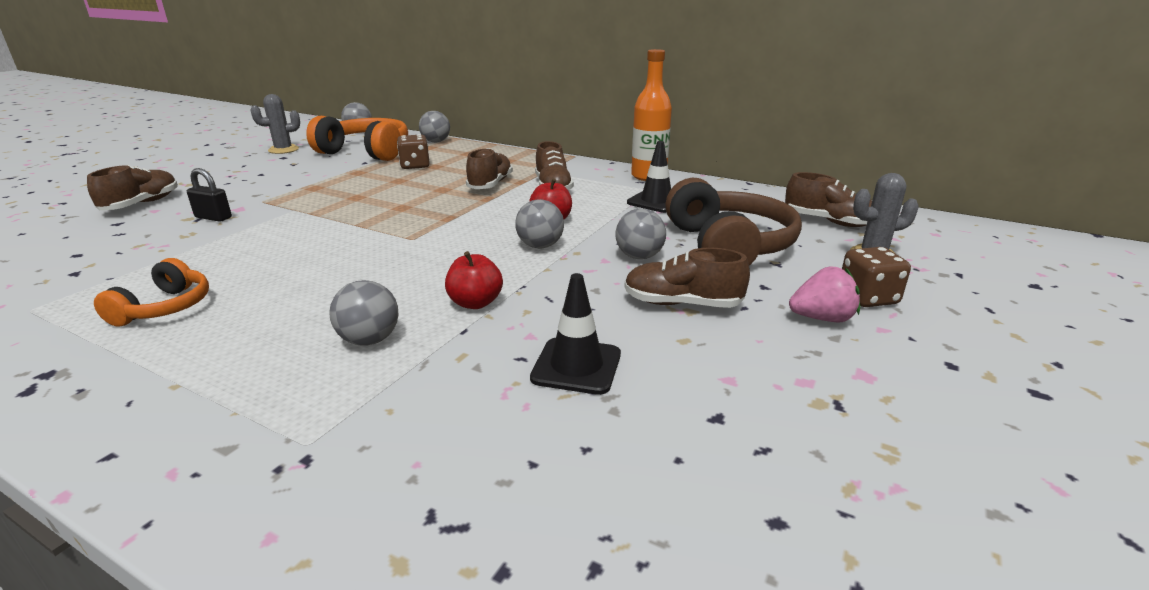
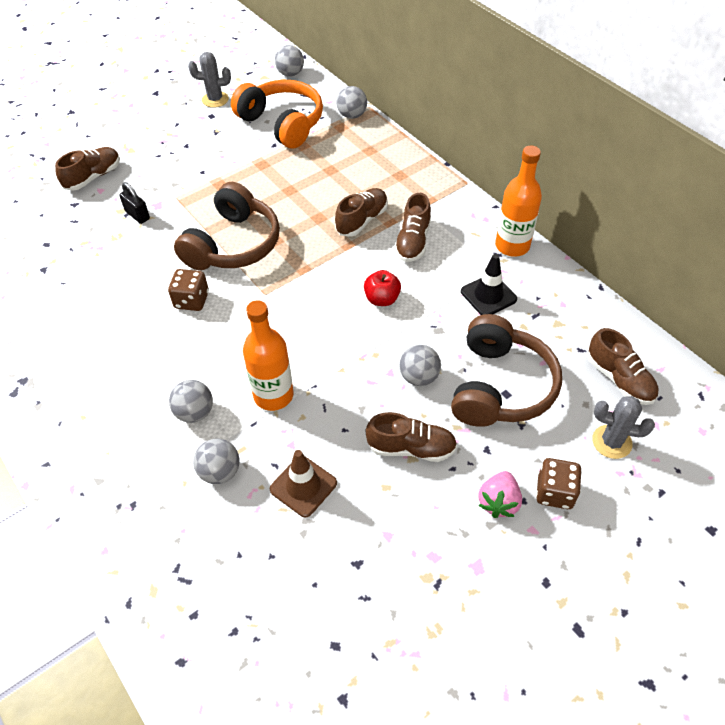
camera: 25 degrees right, 25 degrees up
orange headphones [94,258,209,326] -> none
brown dice [397,134,430,169] -> brown dice moved to [168,269,209,311]
red apple [445,251,503,309] -> orange bottle [243,300,294,411]
grey ball [515,199,564,248] -> grey ball moved to [194,439,239,484]
black traffic cone [530,273,621,395] -> brown traffic cone [270,450,337,517]
brown shoe [624,247,750,308] -> brown shoe turned 150 degrees clockwise [366,412,457,462]
pink strawberry [789,267,860,322] -> pink strawberry turned 90 degrees clockwise [478,471,522,518]
none -> brown headphones [174,182,280,270]

